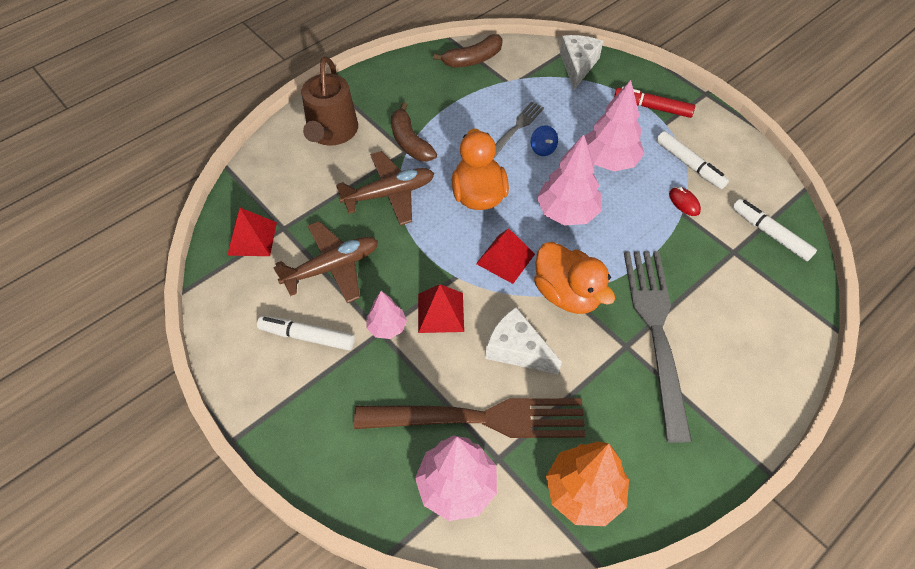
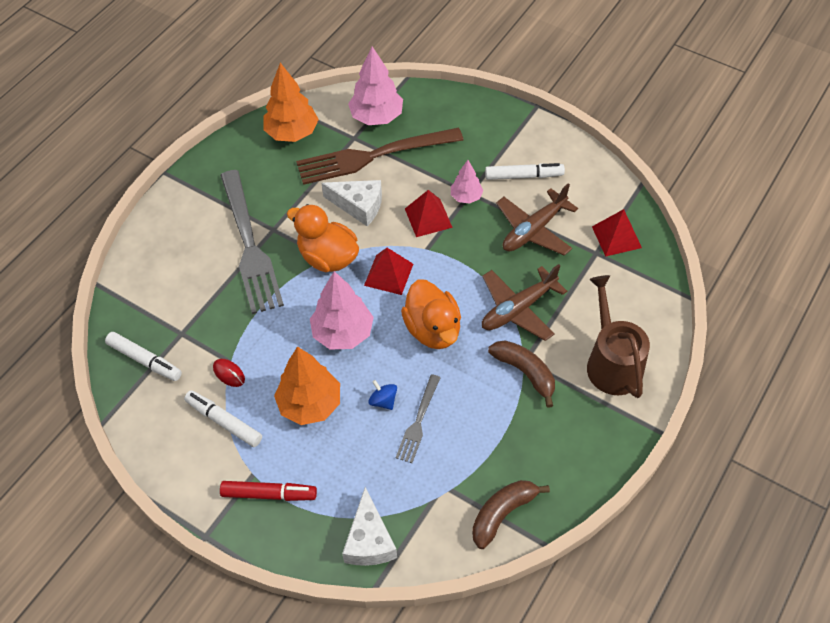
camera: 165 degrees right, 0 degrees up
pink tree [585,80,645,172] -> orange tree [274,346,340,425]

